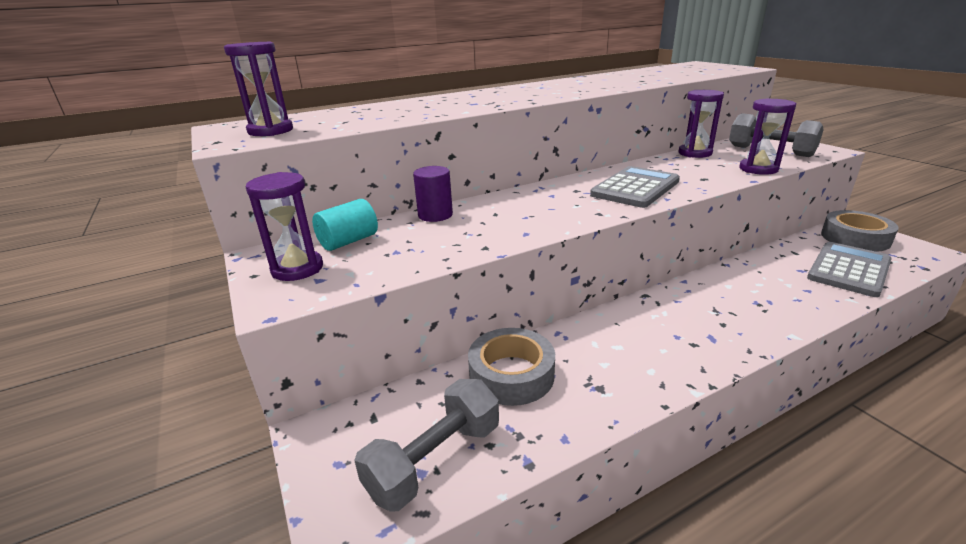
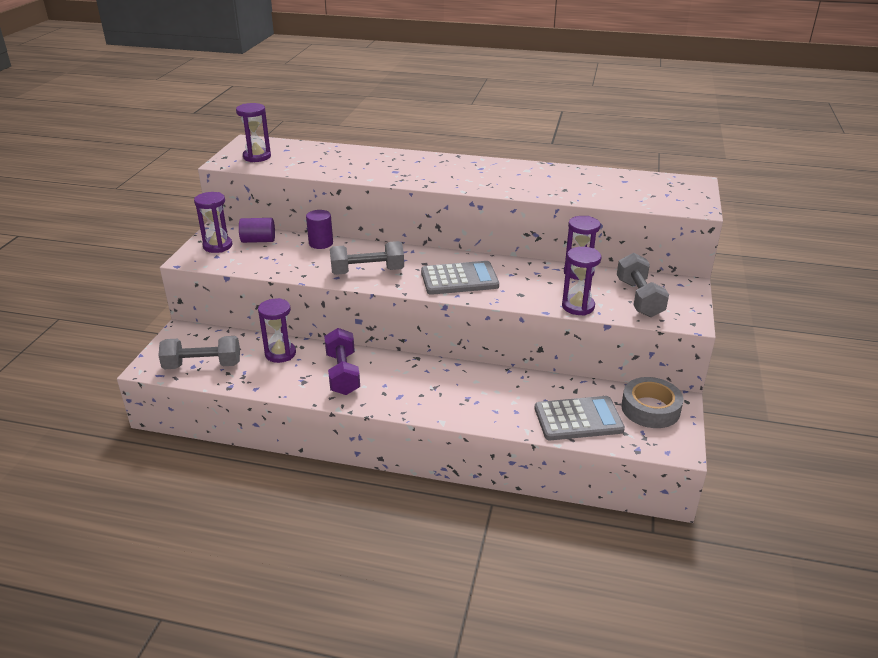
camera: 40 degrees right, 5 degrees up
turquoise cylinder [312,199,378,251] -> purple cylinder [239,218,275,243]
grey tape [468,328,555,406] -> purple hourglass [258,298,296,363]
none -> purple dumbbell [324,328,360,395]
none -> grey dumbbell [330,241,404,275]

